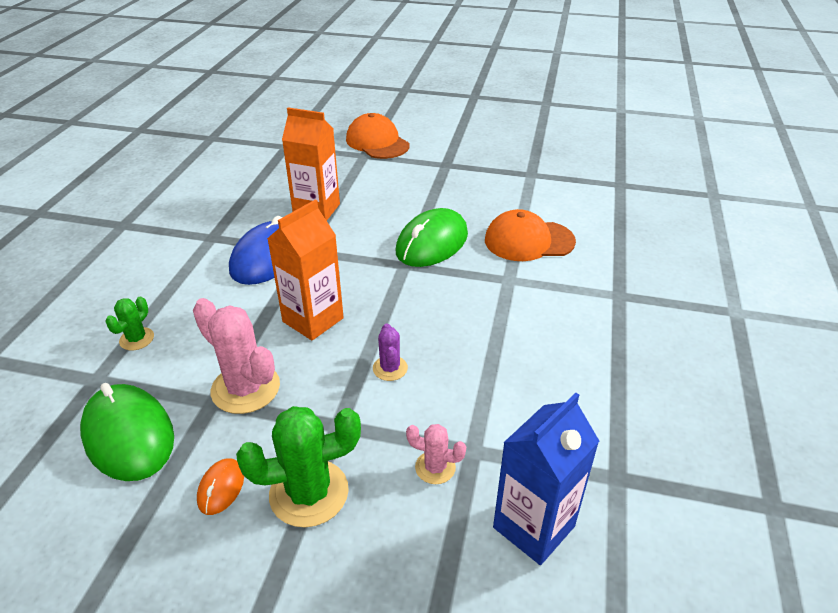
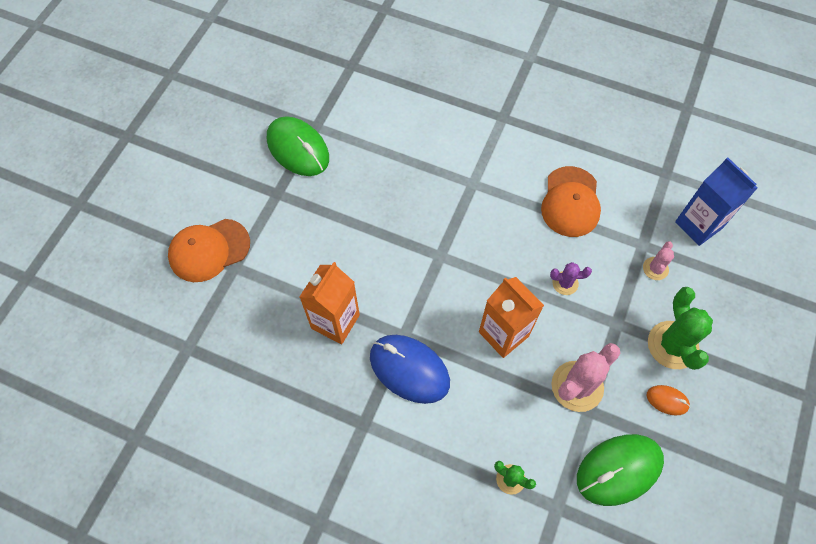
camera: 80 degrees left, 25 degrees up
green mouse [396,208,468,267] -> green mouse moved to [267,116,329,176]
orange cap [485,209,576,261] -> orange cap moved to [541,166,601,237]

